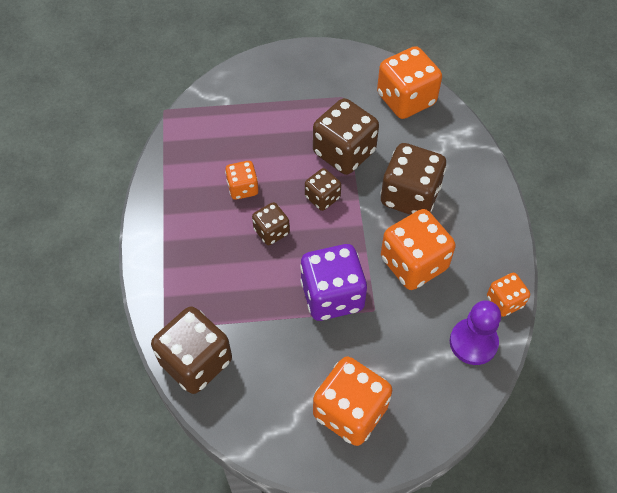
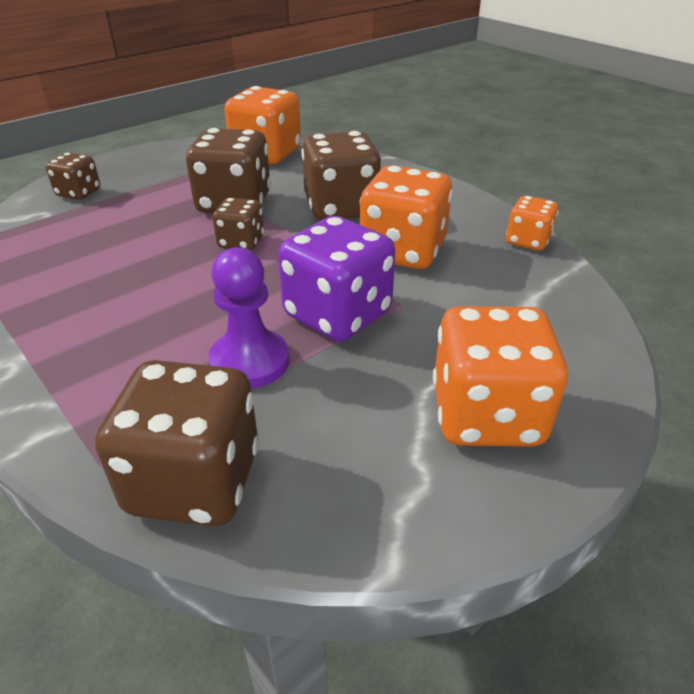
camera: 35 degrees left, 20 degrees down
orange dice [225,161,258,200] -> none
brown dice [252,202,290,245] -> brown dice moved to [46,153,100,200]
purple pawn [450,300,501,365] -> purple pawn moved to [209,247,289,389]

